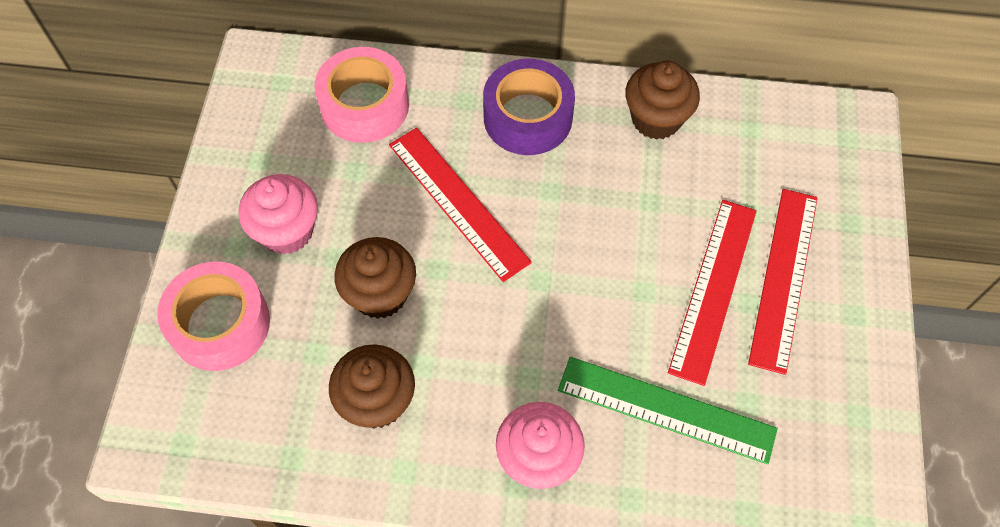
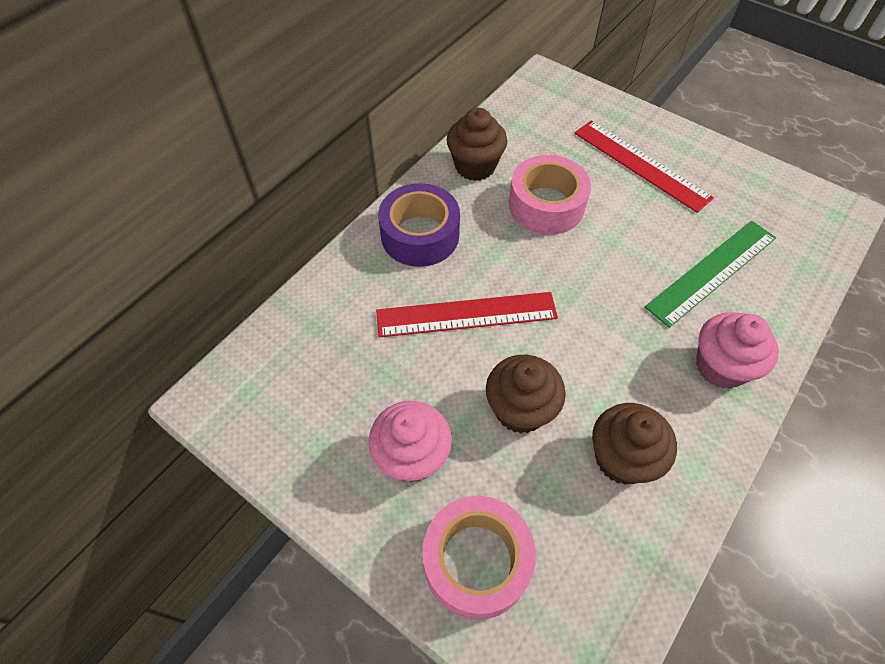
camera: 60 degrees left, 5 degrees down
pink tape [314,47,409,143] -> pink tape moved to [509,155,591,235]
red ruler [668,200,757,386] -> none

